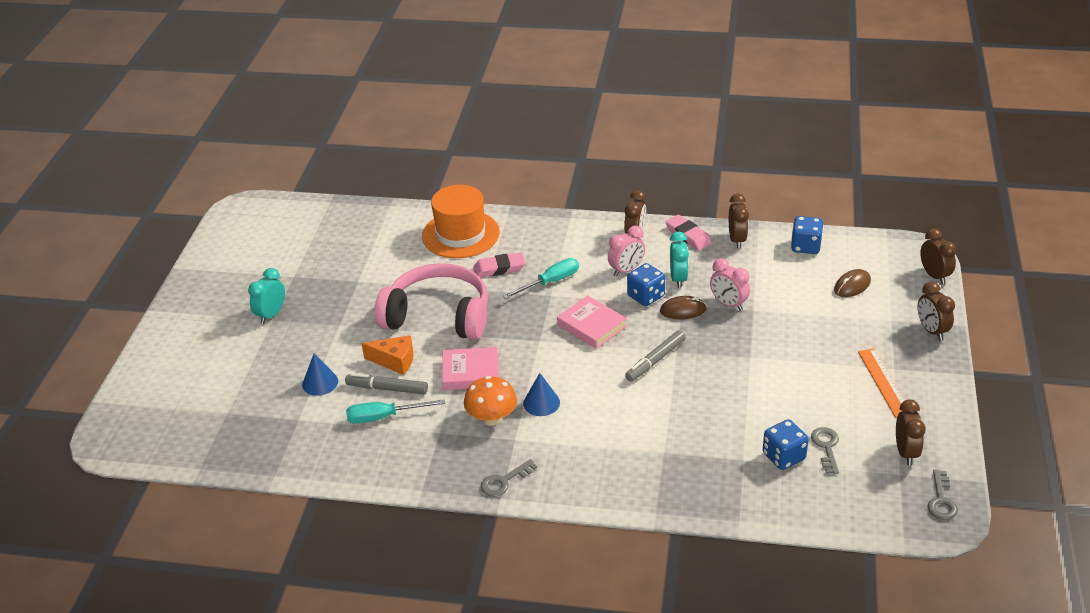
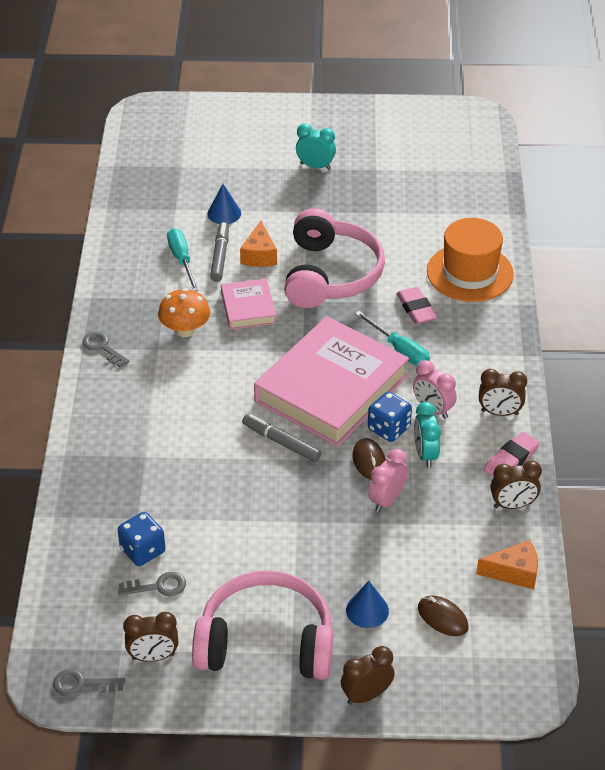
camera: 80 degrees right, 5 degrees up
blue cone [523,373,560,416] -> blue cone moved to [346,581,389,628]
pink book [557,295,627,349] -> pink book [254,316,409,447], size x2.08
turquoise clock [670,231,689,288] -> turquoise clock turned 90 degrees clockwise [414,402,441,468]
blue dice [791,216,823,254] -> orange cheese [476,540,538,589]
orange ruler [858,348,905,418] -> pink headphones [192,570,333,680]
brown clock [920,228,957,284] -> none

